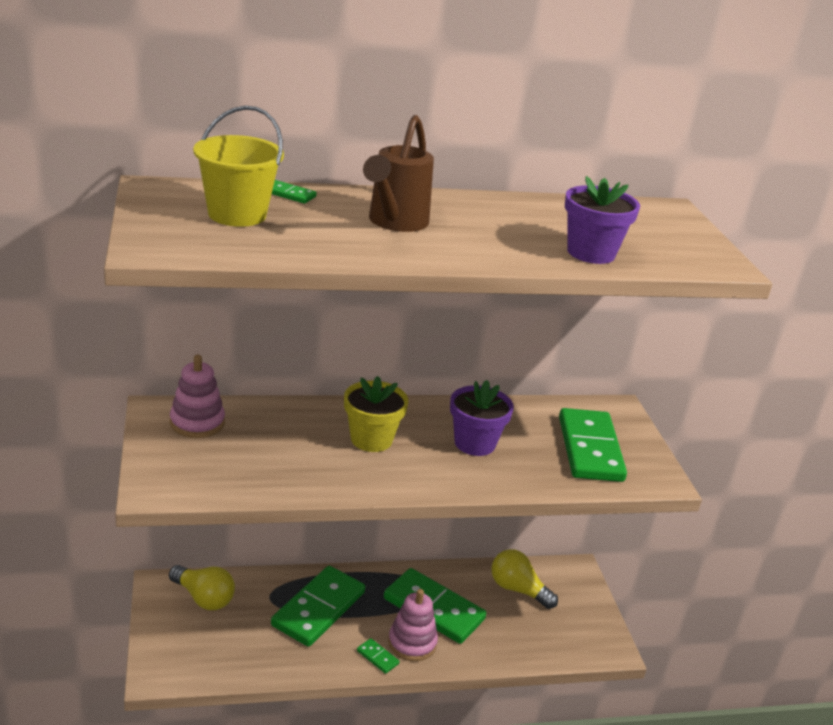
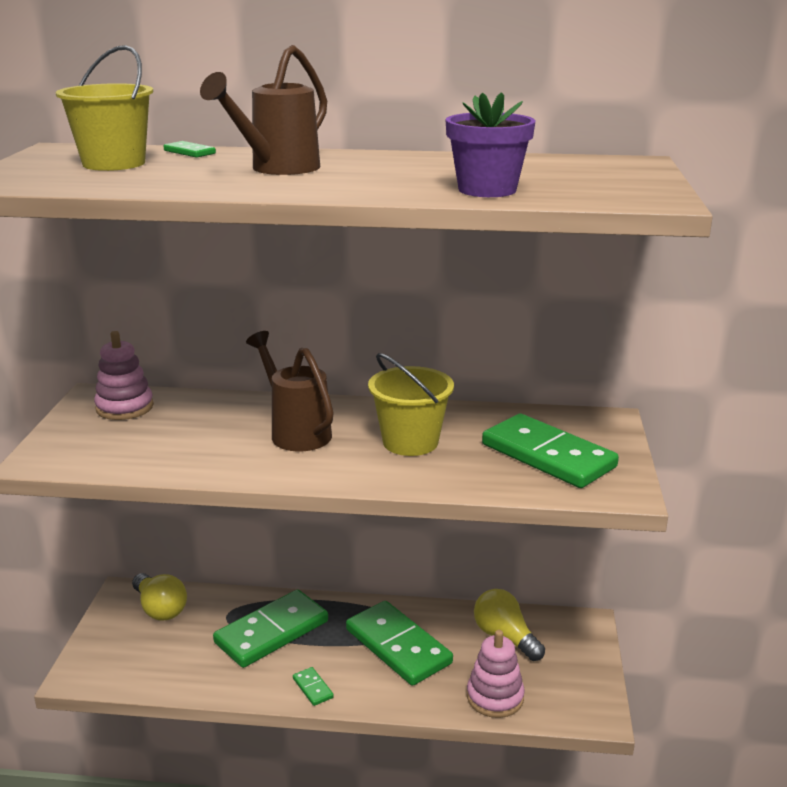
camera: 20 degrees right, 5 degrees down
yellow flower pot [344,376,408,452] -> brown watering can [246,331,334,452]
pink stacking toy [388,589,438,661] -> pink stacking toy moved to [467,630,525,718]
purple flower pot [450,380,514,456] -> yellow bucket [368,353,454,456]
green domino [559,408,627,482] -> green domino turned 60 degrees counterclockwise [482,414,619,488]

